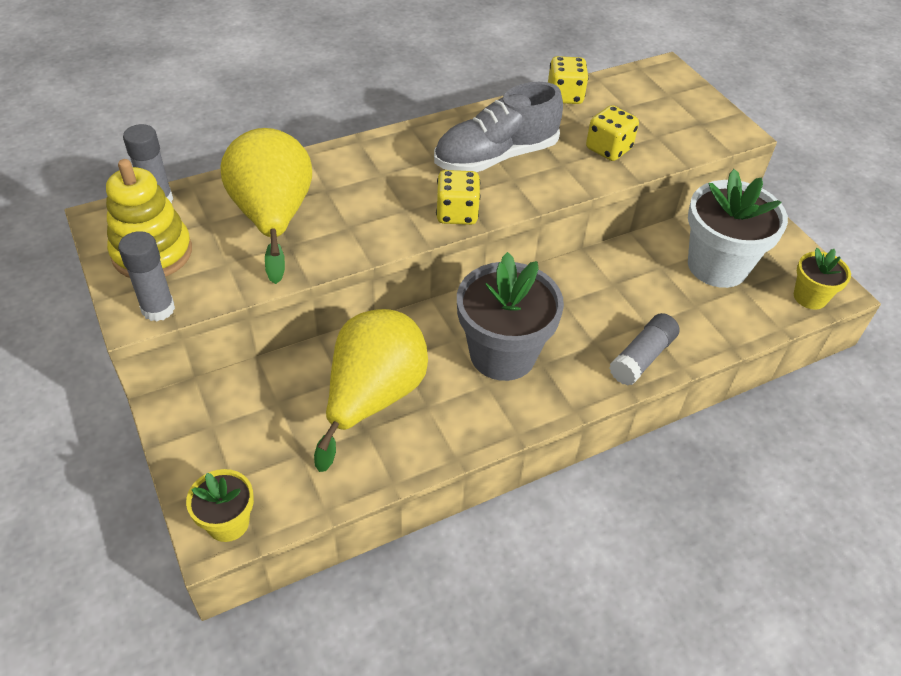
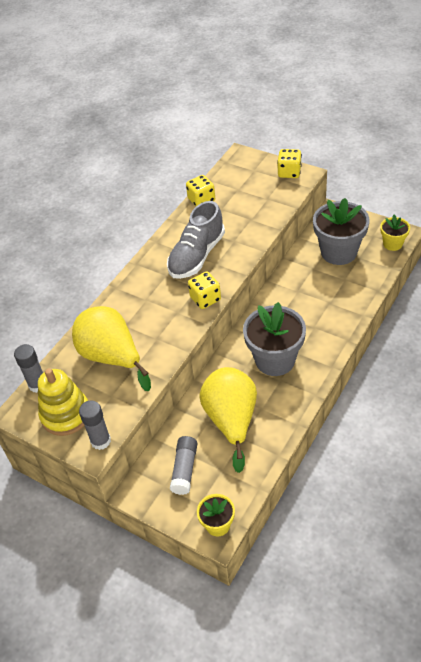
camera: 25 degrees left, 0 degrees up
yellow dice [586,105,639,161] -> yellow dice moved to [277,149,302,178]
grey glue stick [609,313,680,386] -> grey glue stick moved to [170,436,197,495]
white flower pot [688,169,788,288] -> grey flower pot [313,198,370,265]

